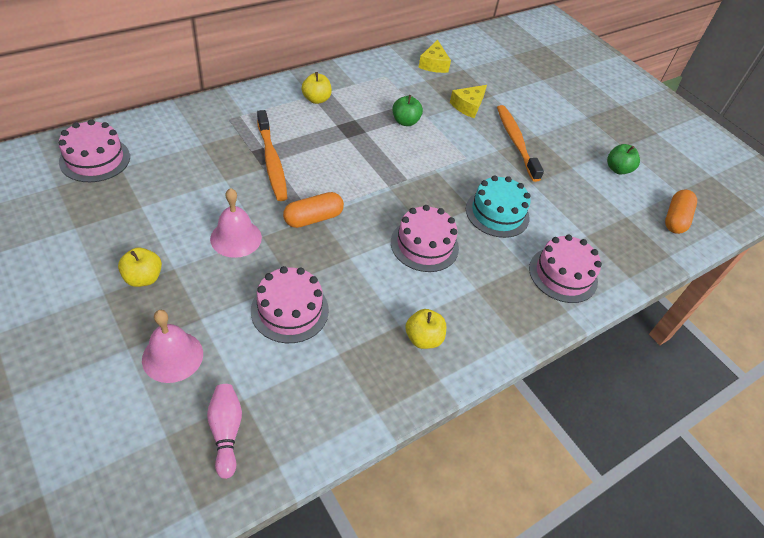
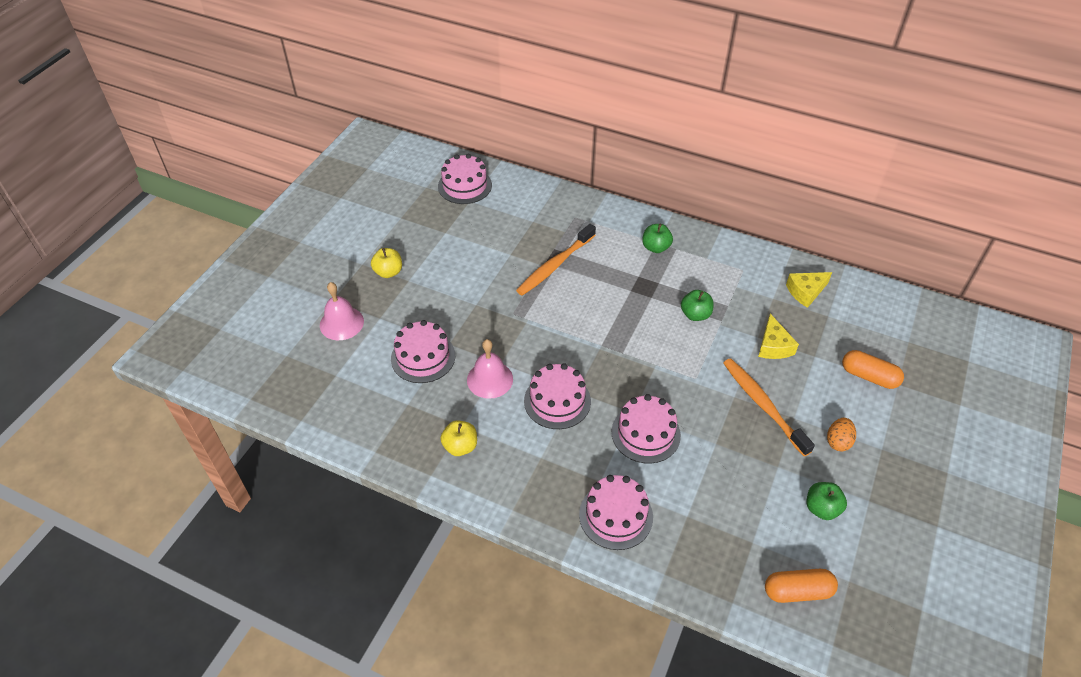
camera: 65 degrees right, 0 degrees up
pink bowling pin [207,384,242,479] -> none
pink bell [210,188,262,258] -> pink bell moved to [467,339,513,399]
orange capsule [283,192,344,228] -> orange capsule moved to [842,350,904,389]
yellow apple [301,72,332,104] -> green apple [643,224,673,253]
yellow cheese [450,85,487,118] -> yellow cheese turned 105 degrees counterclockwise [758,314,799,359]
turquoise cake [466,175,531,238] -> pink cake [612,394,681,464]
orange toothbrush [497,105,544,182] -> orange toothbrush turned 75 degrees counterclockwise [723,358,815,456]
none -> orange egg [827,418,856,451]

